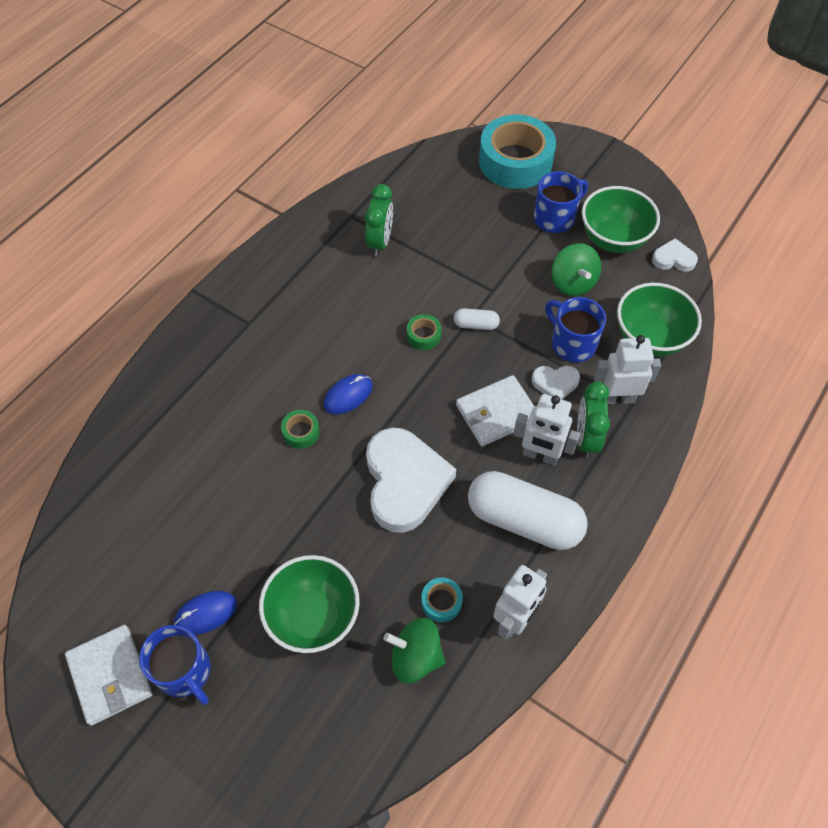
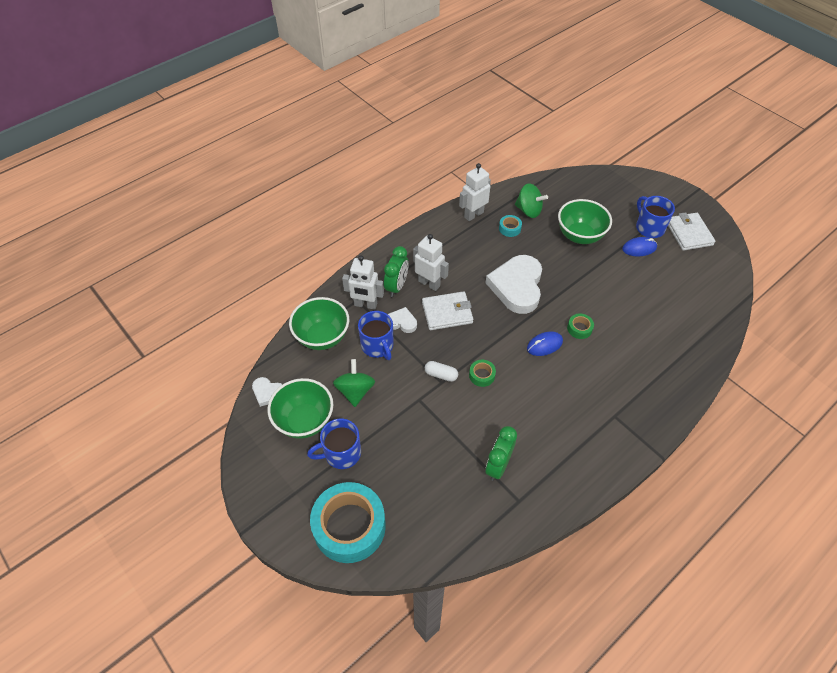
camera: 165 degrees left, 5 degrees down
white capsule [468,471,588,550] -> none

